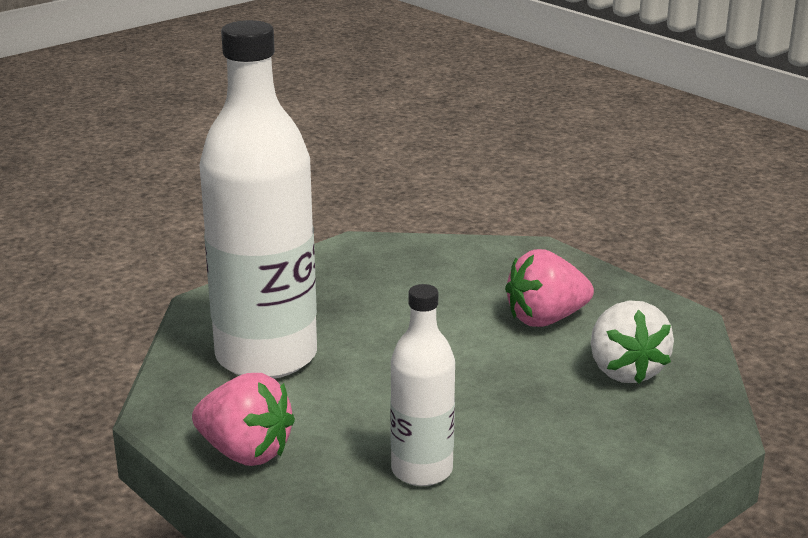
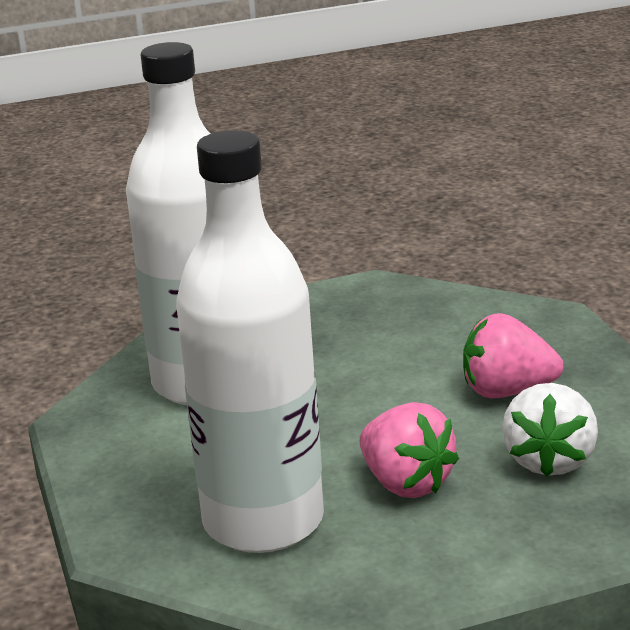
camera: 25 degrees right, 0 degrees up
pink strawberry [192,373,295,466] -> pink strawberry moved to [359,402,459,498]
white bottle [390,284,455,486] -> white bottle [176,130,324,553], size x1.90

